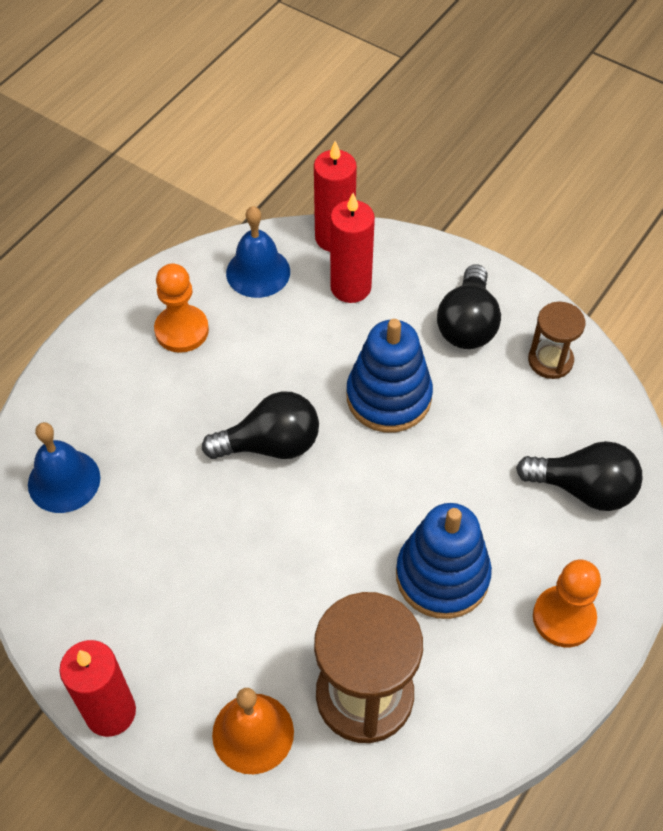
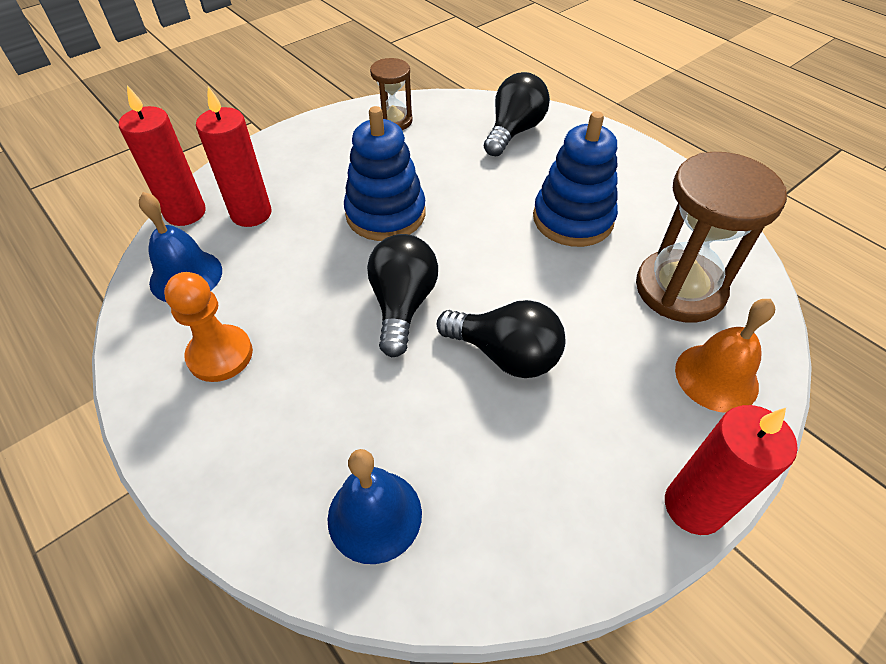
camera: 75 degrees left, 5 degrees down
black light bulb [437,264,501,349] -> black light bulb moved to [437,300,566,378]
orange pawn [533,560,601,647] -> none

